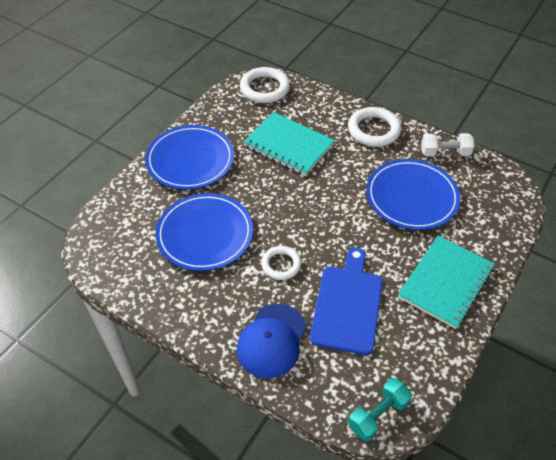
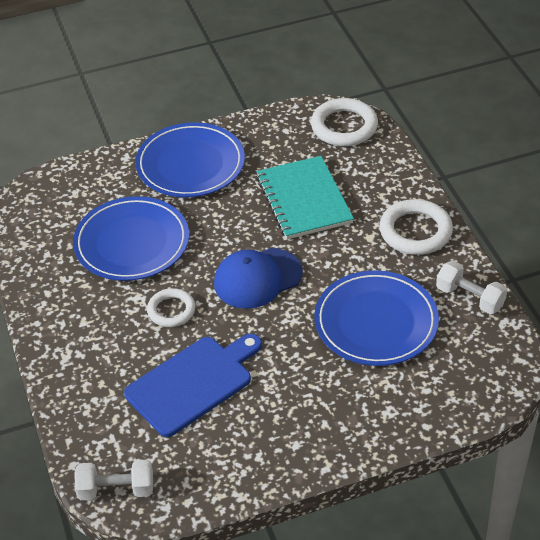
camera: 40 degrees right, 5 degrees down
blue cap [237,304,307,378] -> blue cap moved to [214,248,303,309]
turquoise dumbbell [348,378,412,441] -> white dumbbell [74,459,153,500]
turquoise notebook [398,236,495,329] -> none

